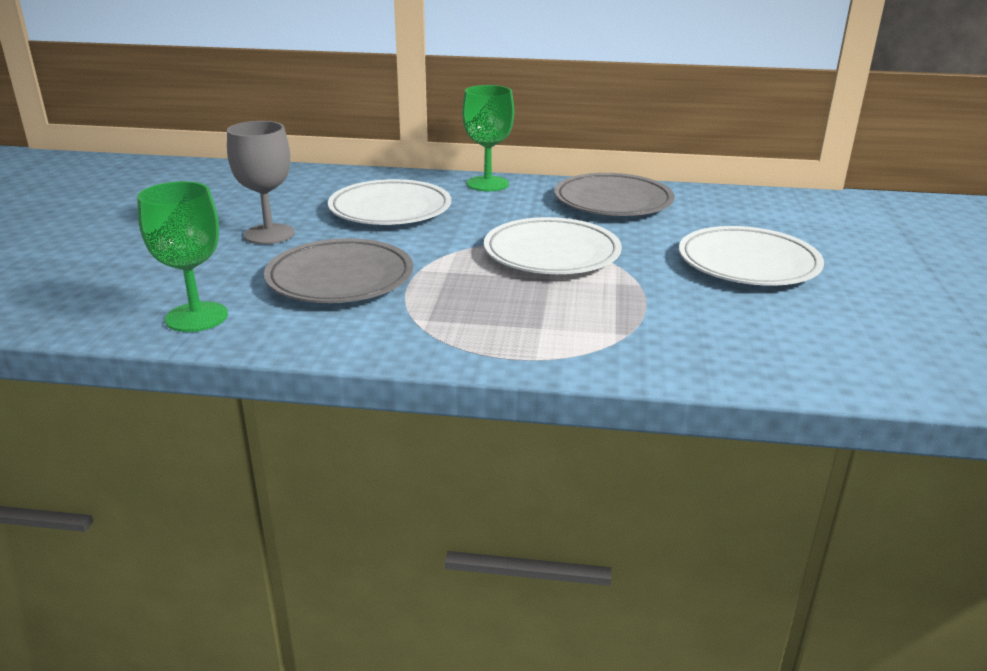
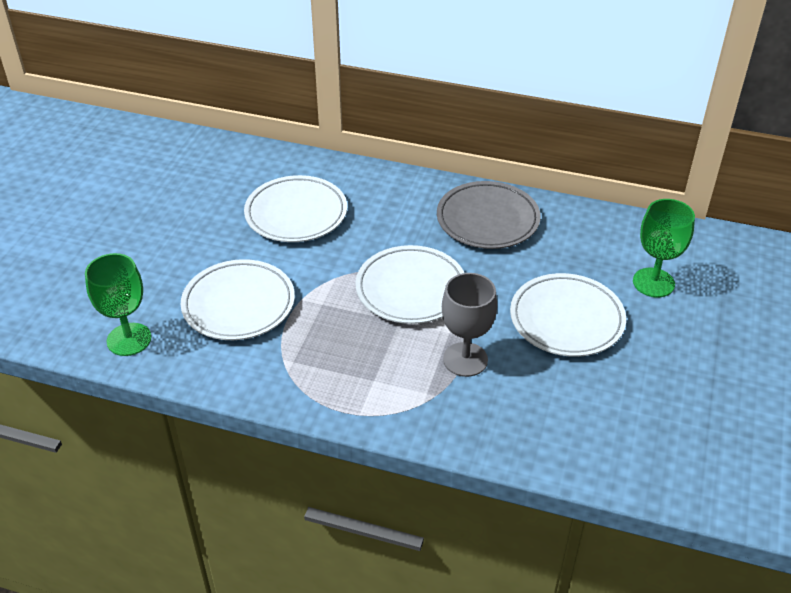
camera: 10 degrees right, 15 degrees up
grey goblet [227,121,295,244] -> grey goblet moved to [442,273,497,377]
grey plate [264,238,413,303] -> white plate [181,259,295,340]
green goblet [462,85,514,192] -> green goblet moved to [633,199,695,297]

